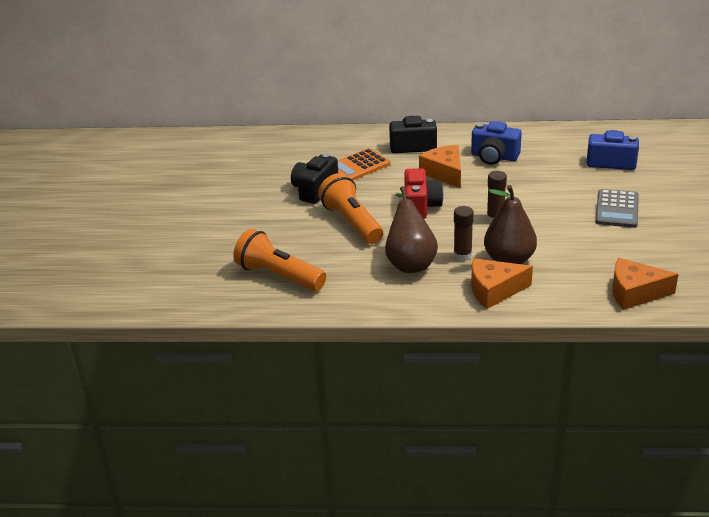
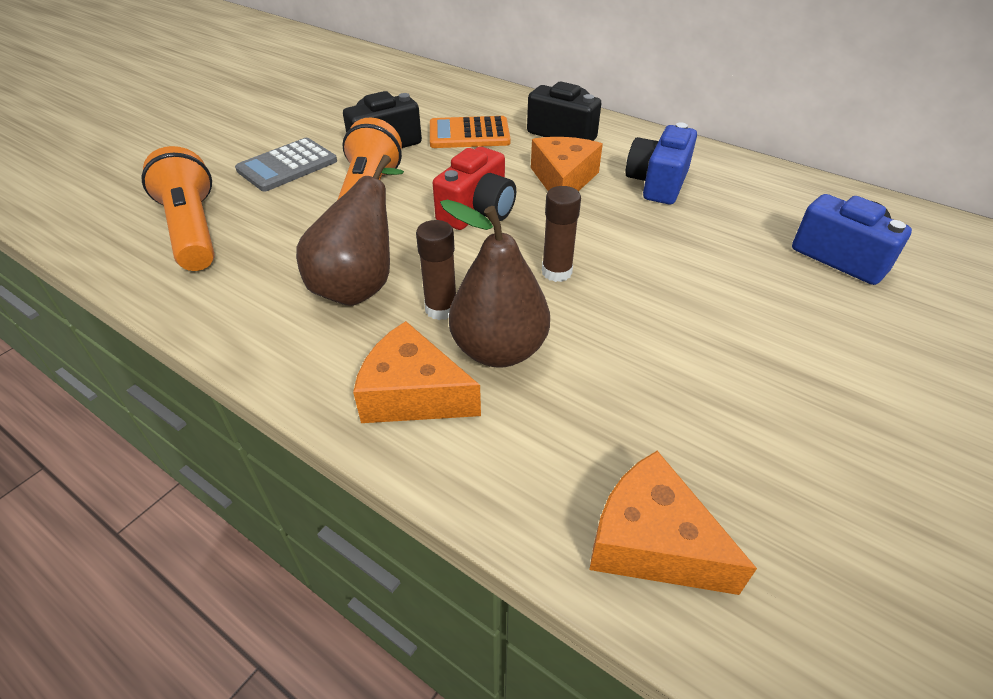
camera: 30 degrees right, 10 degrees up
blue camera [471,121,522,165] -> blue camera turned 60 degrees clockwise [626,122,697,204]
grey calculator [595,189,639,228] -> grey calculator moved to [235,138,337,192]

